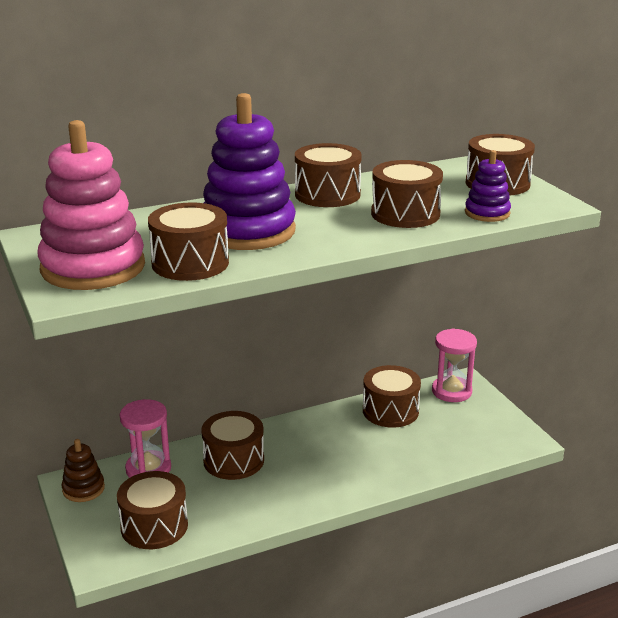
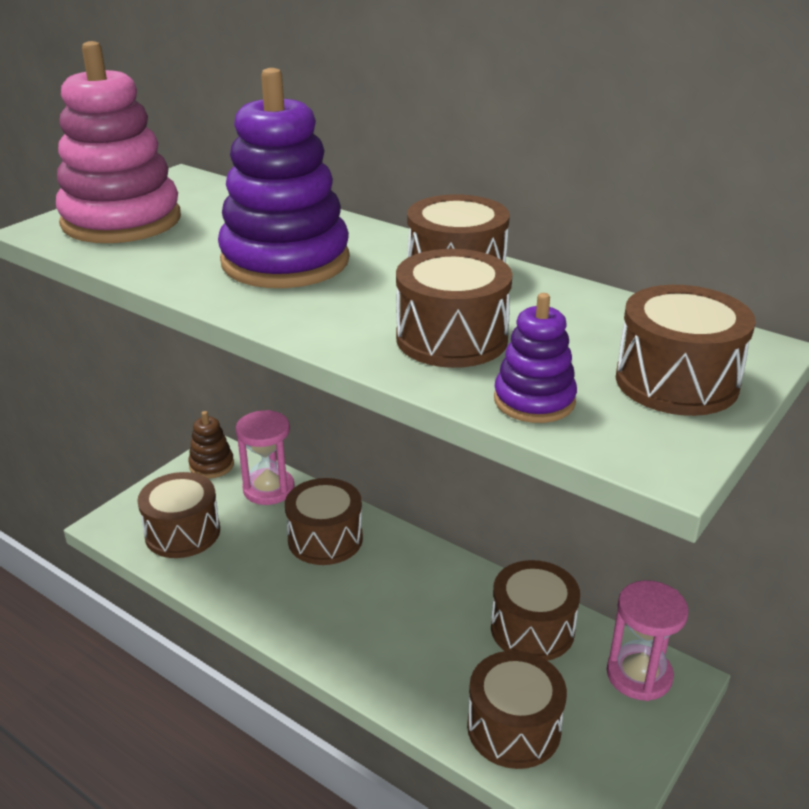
camera: 60 degrees right, 5 degrees up
brown drum [148,202,229,281] -> brown drum moved to [467,650,567,769]

